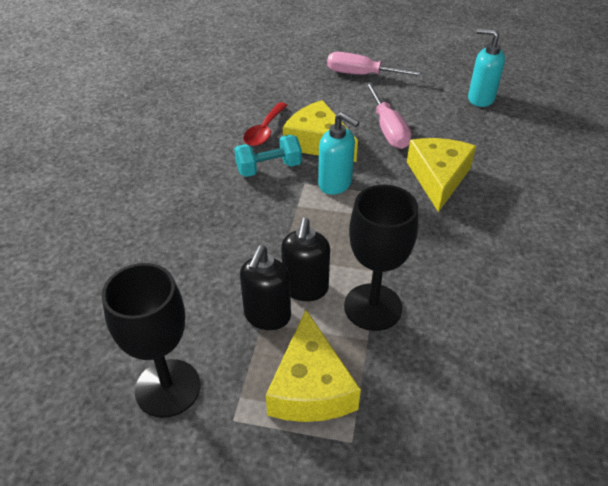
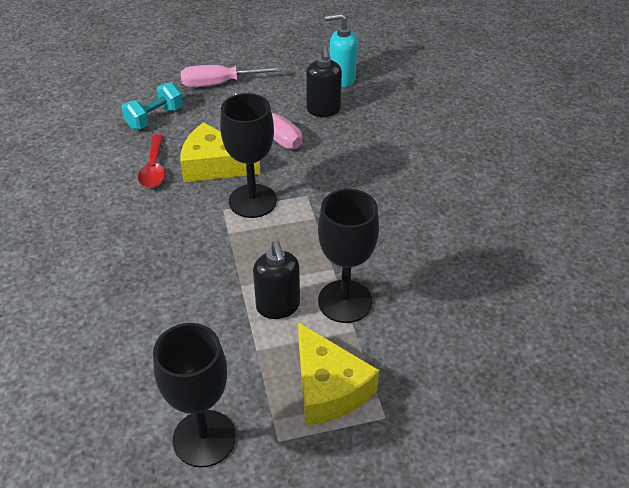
camera: 25 degrees left, 0 degrees up
turquoise dumbbell [234,135,302,177] -> turquoise dumbbell moved to [121,82,183,129]
black soap dispenser [240,246,291,330] -> black soap dispenser moved to [306,45,342,117]
turquoise soap dispenser [318,112,360,195] -> black goblet [220,93,277,218]
yellow cheese [407,138,476,212] -> none

